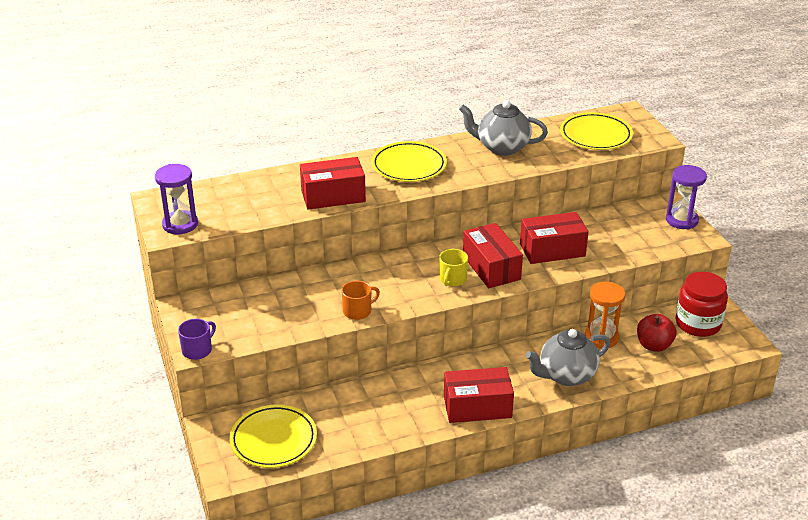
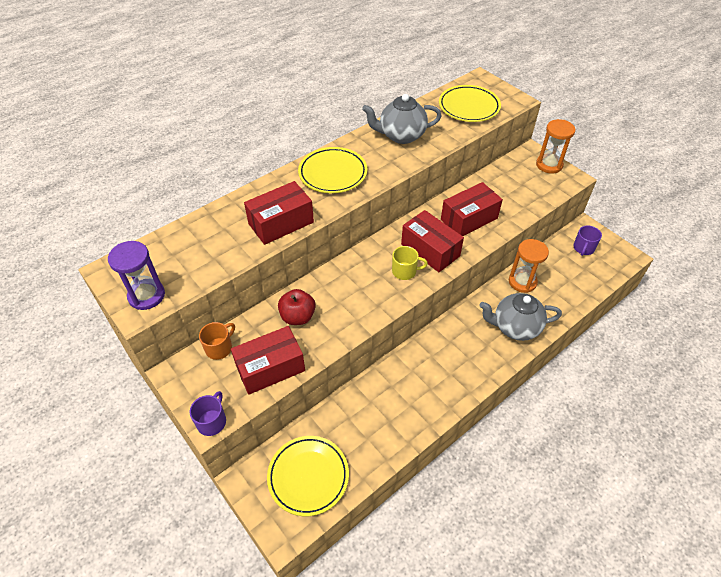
camera: 20 degrees left, 15 degrees up
orange mug [341,281,380,320] -> orange mug moved to [199,322,235,360]
yellow mug [439,249,468,286] -> yellow mug turned 90 degrees counterclockwise [392,246,428,280]
red box [444,367,514,423] -> red box moved to [231,326,305,395]
grey teapot [525,329,610,386] -> grey teapot turned 45 degrees clockwise [479,293,562,341]
red apple [637,314,676,352] -> red apple moved to [278,289,316,325]
purple hourglass [666,165,707,229] -> orange hourglass [536,119,576,174]
red jar [675,272,728,337] -> purple mug [573,225,602,256]

